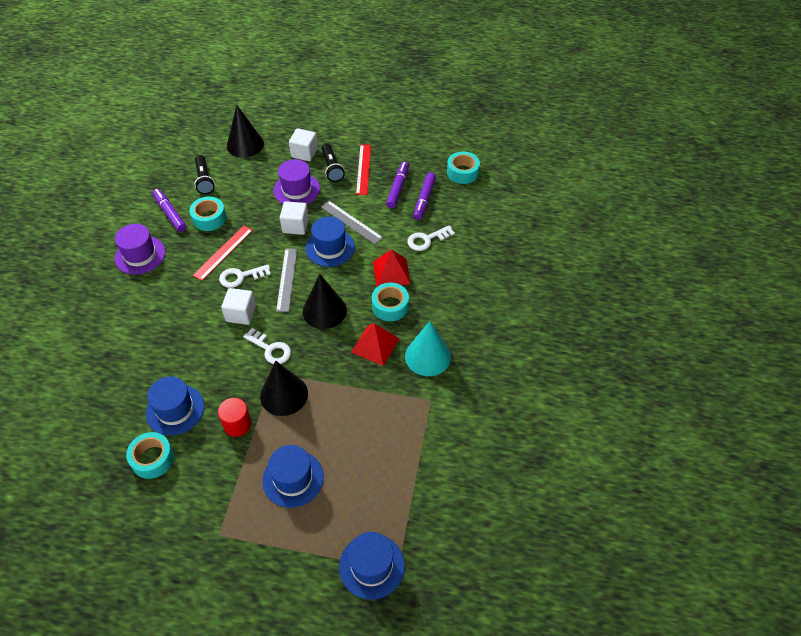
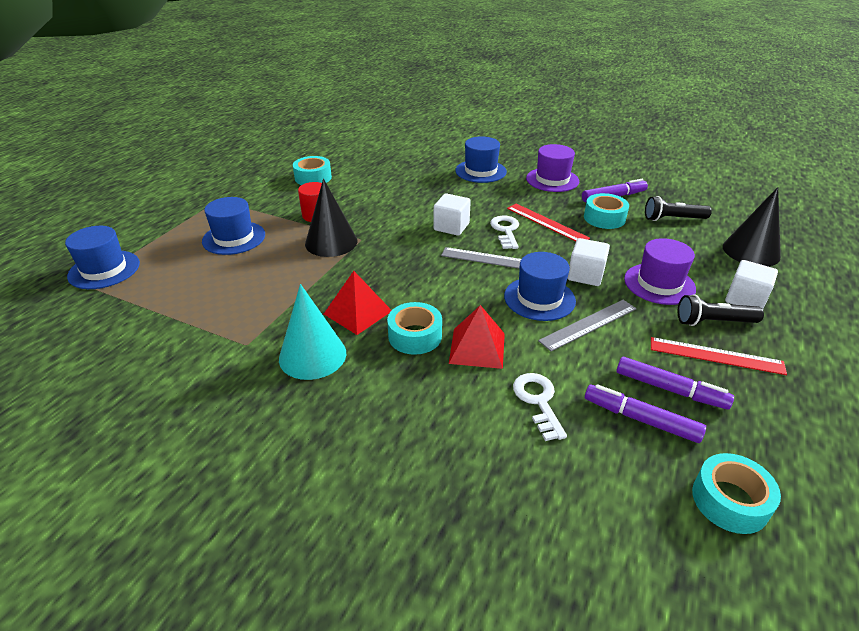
camera: 105 degrees right, 15 degrees down
blue hat [146,376,204,436] -> blue hat moved to [455,136,507,183]
white key [243,328,291,364] -> none
black cone [303,274,347,329] -> none

